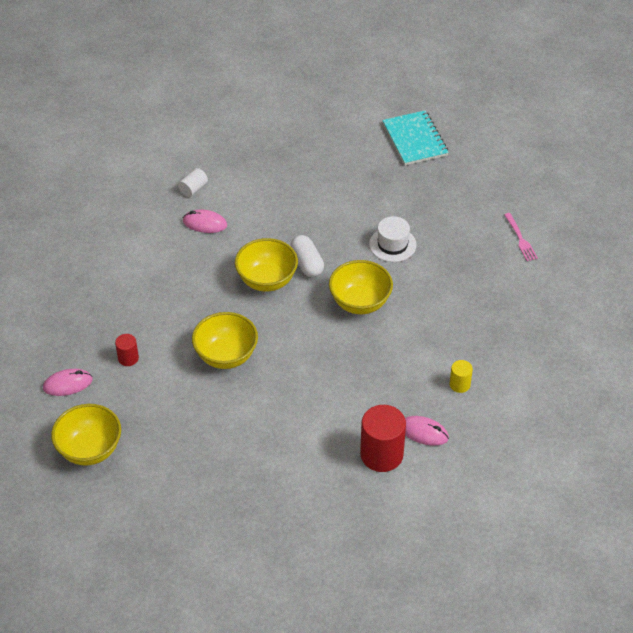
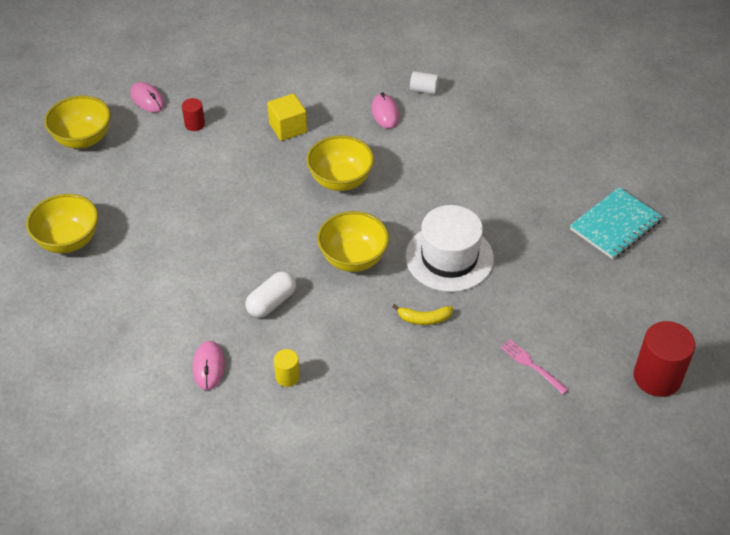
camera: 65 degrees right, 0 degrees up
yellow bowl [192,312,258,369] -> yellow bowl moved to [26,194,98,253]
white capsule [290,235,324,277] -> white capsule moved to [246,271,296,318]
red cylinder [360,405,406,472] -> red cylinder moved to [634,321,695,397]
white hat [369,216,417,262] -> white hat [405,205,494,292], size x1.62
pink fork [504,213,538,261] -> pink fork turned 90 degrees clockwise [500,339,569,394]
none -> yellow cube [267,93,307,141]
none -> yellow banana [392,304,453,325]

